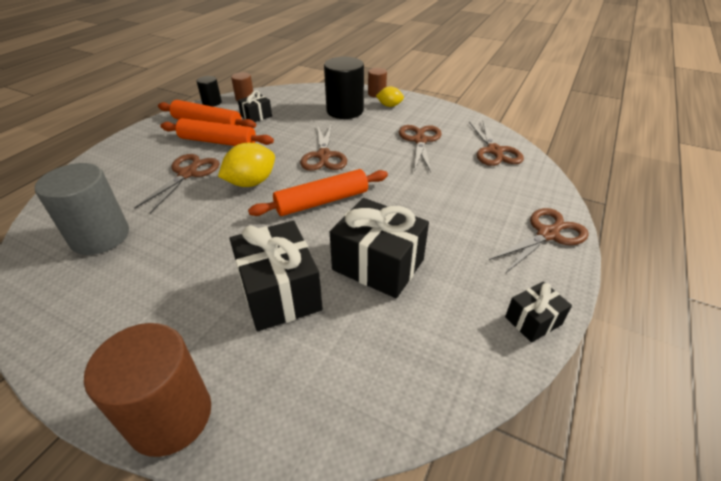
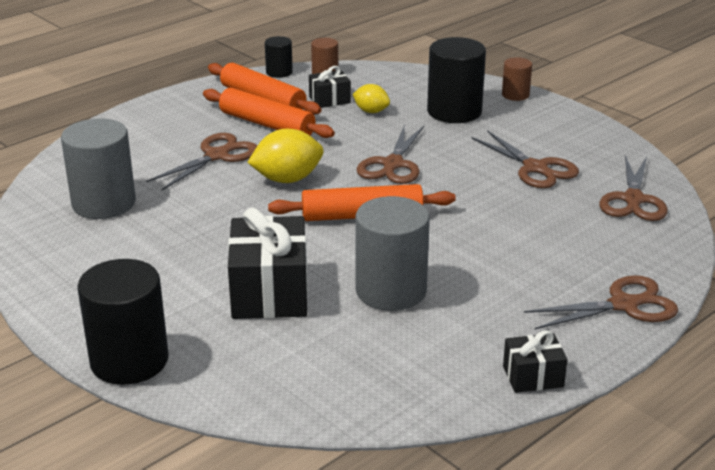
camera: 20 degrees right, 10 degrees down
brown cylinder [84,323,211,457] -> black cylinder [77,259,169,385]
black gift [330,198,429,298] -> grey cylinder [355,196,430,311]
yellow lemon [376,86,404,107] -> yellow lemon moved to [353,84,390,113]
brown scissors [399,125,442,172] -> brown scissors turned 120 degrees clockwise [471,130,579,188]

